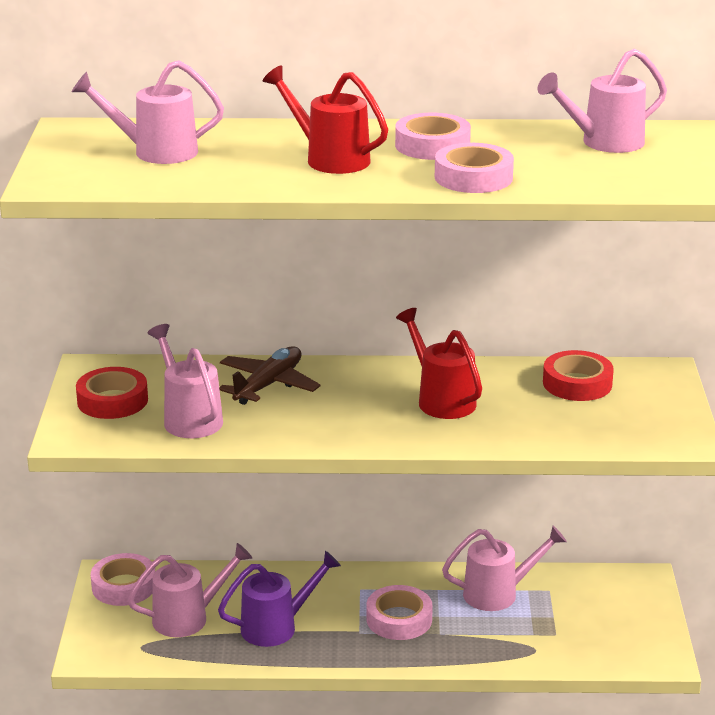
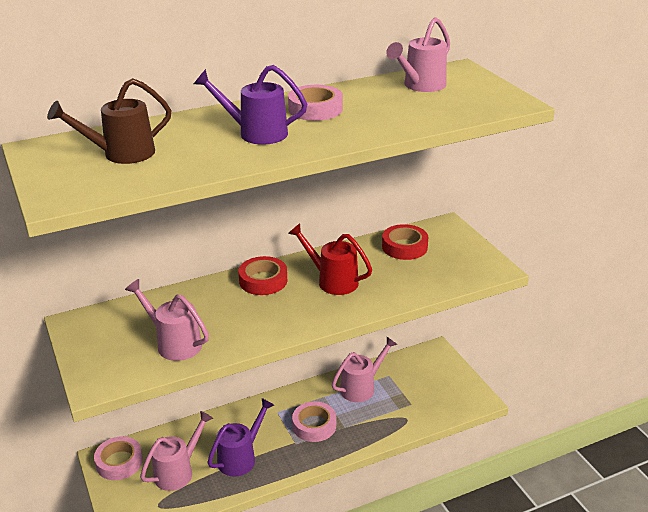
camera: 25 degrees left, 5 degrees up
pink watering can [72,60,224,164] -> brown watering can [47,78,171,164]
red tape [76,367,148,419] -> red tape moved to [238,256,287,295]
brown plane [219,346,321,405] -> none
red watering can [263,65,388,174] -> purple watering can [194,65,307,145]
pink tape [435,143,514,193] -> none

